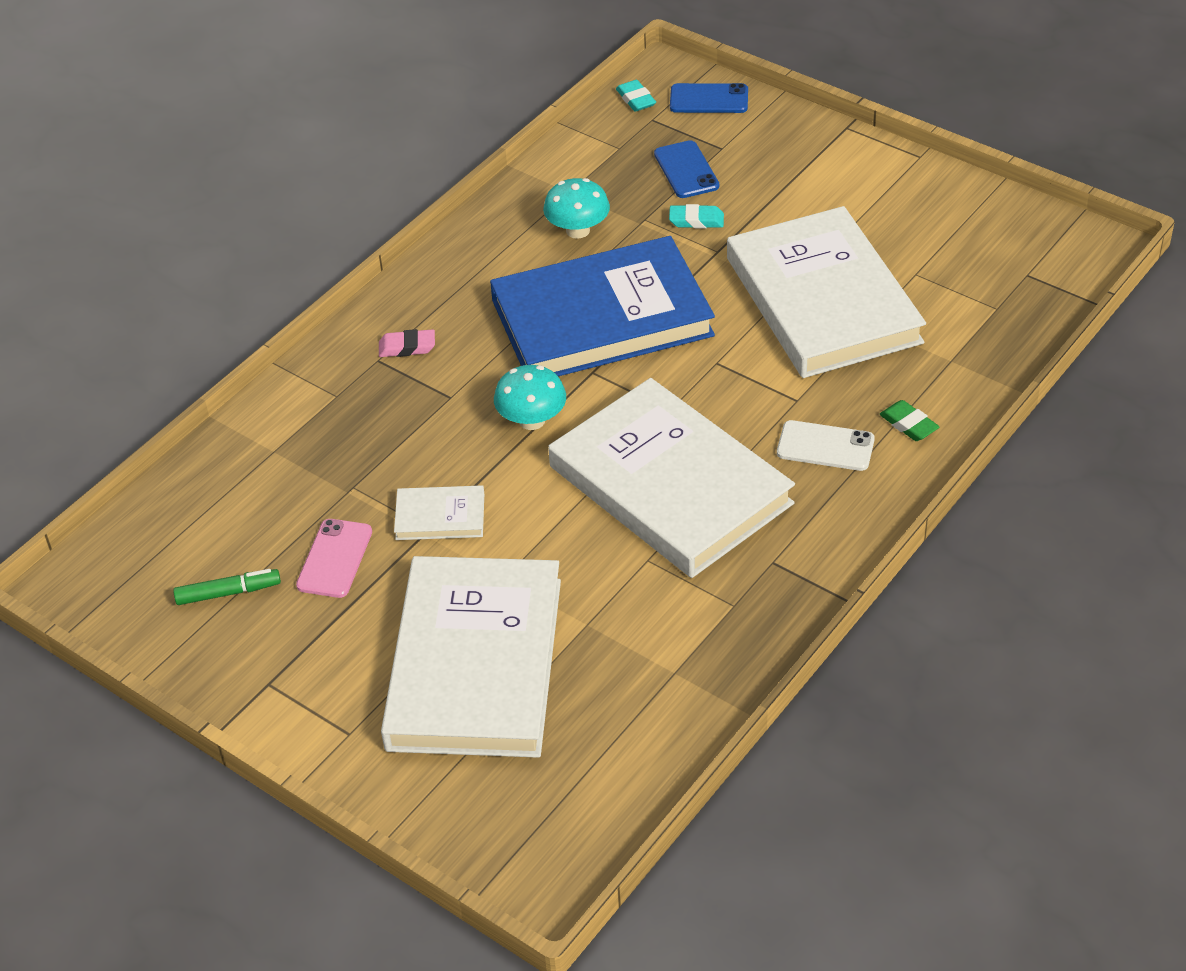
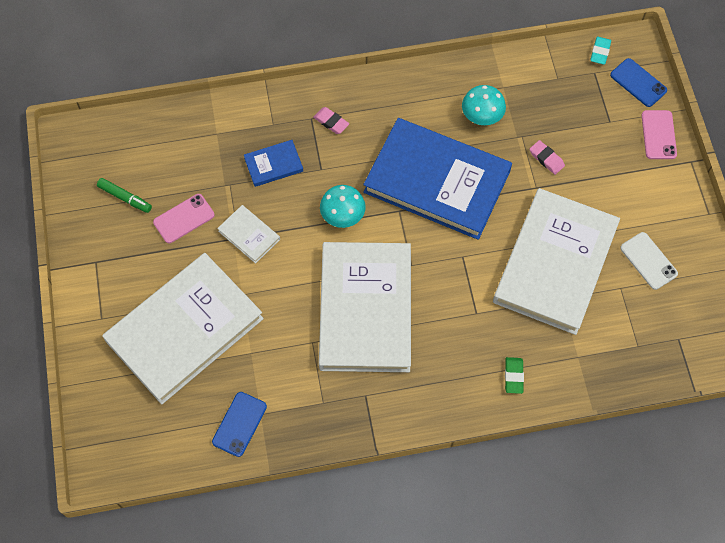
camera: 40 degrees right, 20 degrees up
blue phone [654,140,719,198] -> blue phone moved to [212,392,267,457]
turquoise eraser [669,204,724,228] -> pink eraser [530,140,565,175]
white phone [777,420,875,471] -> white phone moved to [620,232,678,290]
none -> blue book [244,140,303,187]
none -> pink phone [641,110,677,159]

